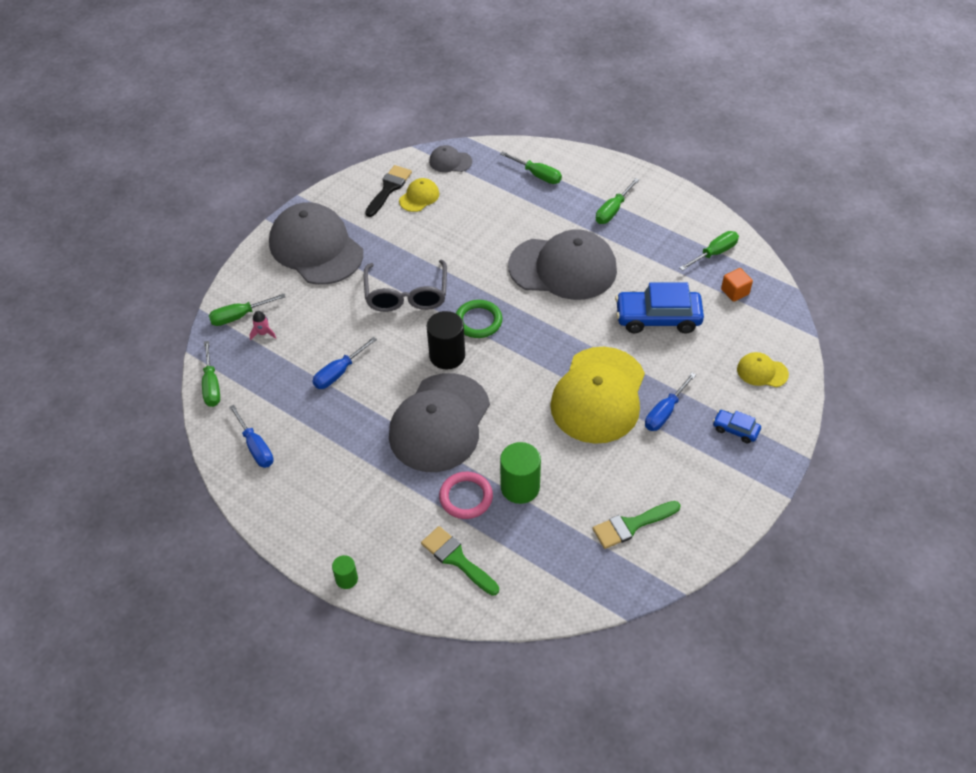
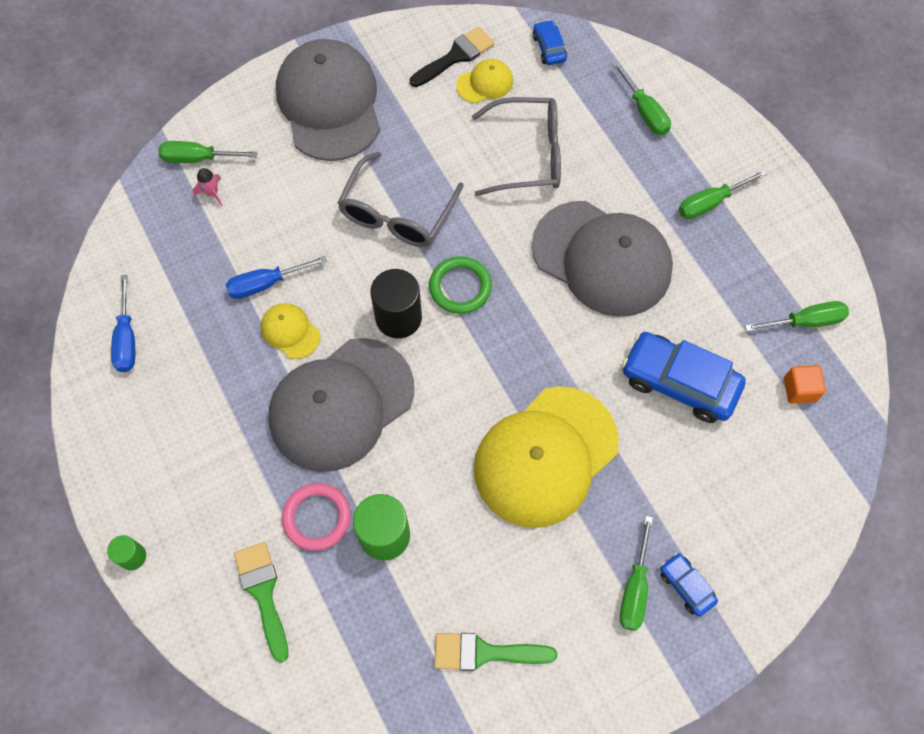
camera: 25 degrees right, 15 degrees up
green screwdriver [202,341,220,407] -> green screwdriver moved to [620,516,653,631]
grey cap [429,145,472,172] -> blue car [533,20,567,65]
blue screwdriver [645,373,696,431] -> none
yellow cap [737,352,789,387] -> yellow cap moved to [261,303,320,359]
none -> grey glasses [472,97,561,196]

